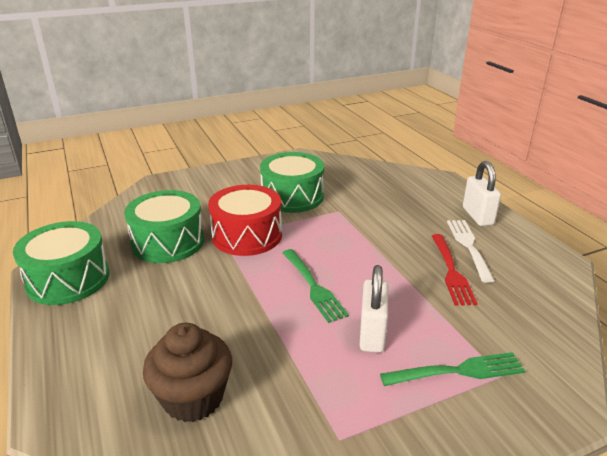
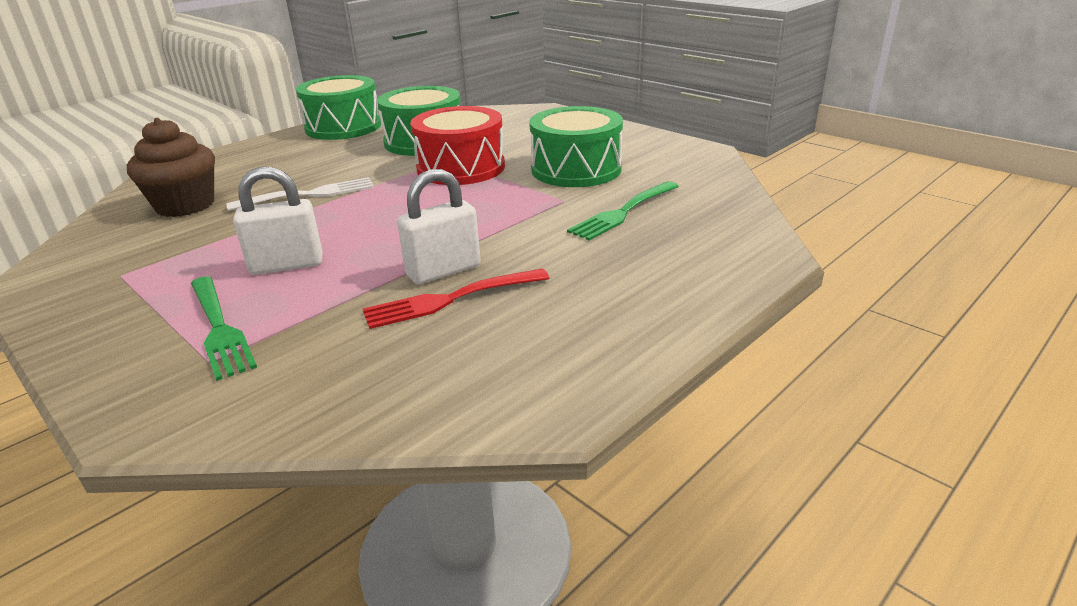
camera: 70 degrees right, 0 degrees up
green fork [282,249,349,323] -> green fork moved to [567,181,679,241]
white fork [447,220,495,283] -> white fork moved to [226,177,374,211]
white padlock [463,161,501,226] -> white padlock moved to [397,169,481,284]

